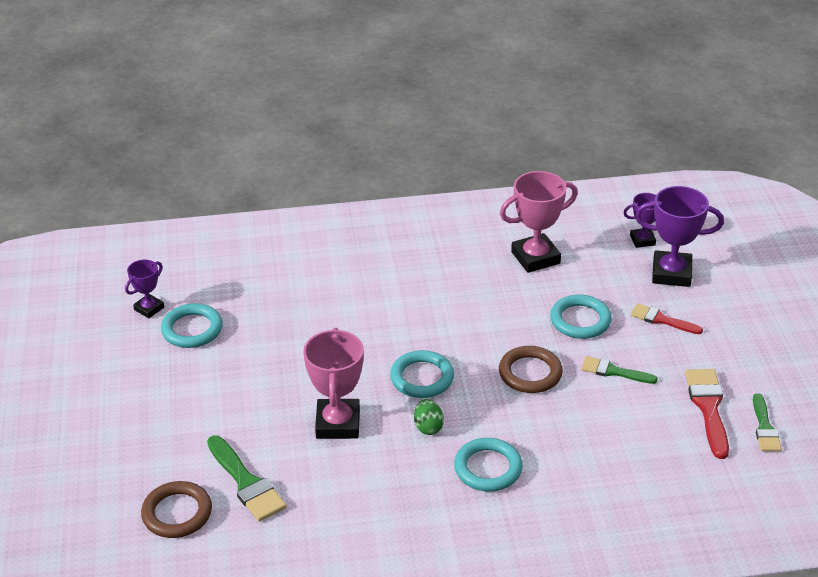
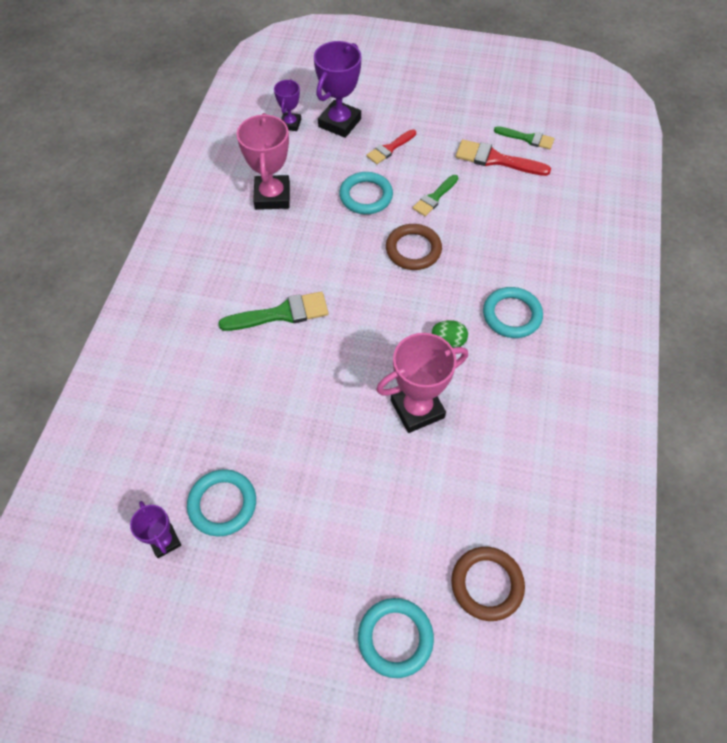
camera: 70 degrees left, 20 degrees up
green brush [207,435,286,522] -> green brush moved to [218,292,328,331]
pink trophy [303,328,364,439] -> pink trophy turned 45 degrees counterclockwise [376,333,468,433]
turquoise ring [390,350,454,398] -> turquoise ring moved to [358,598,434,678]

